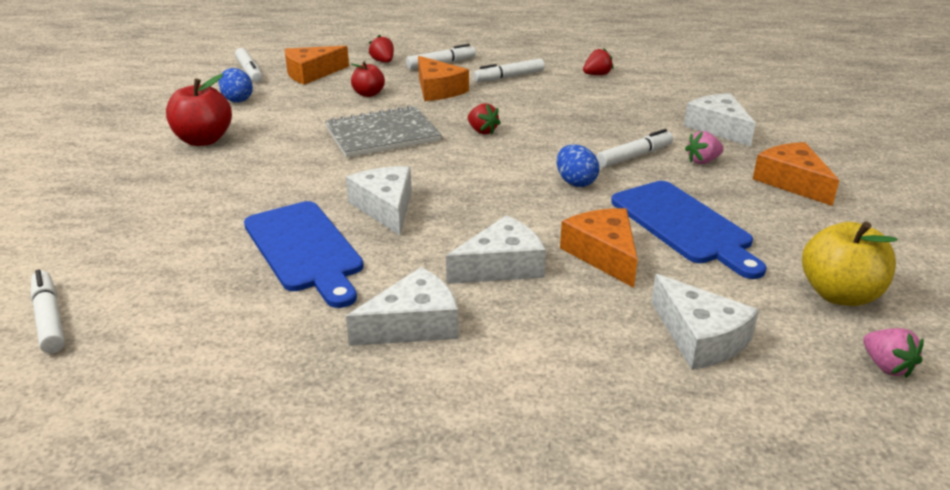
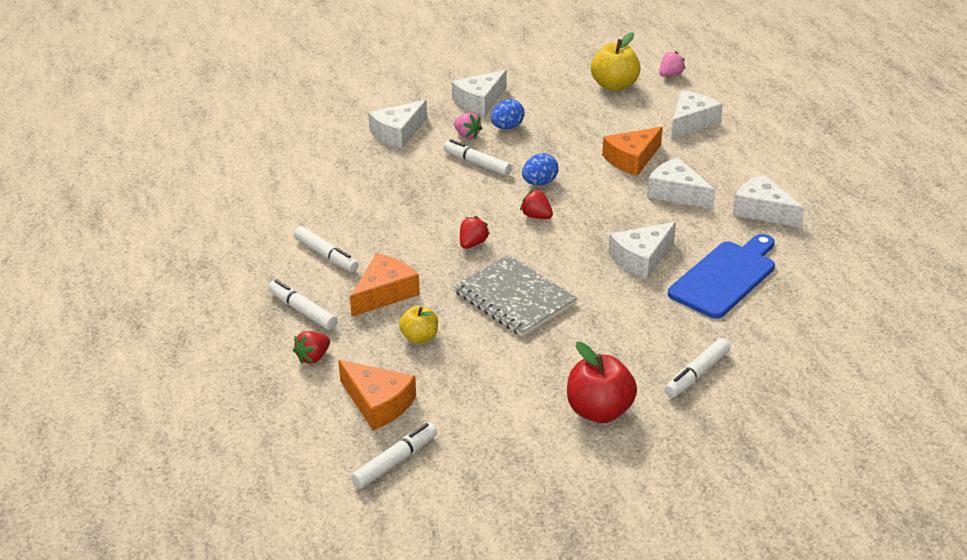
camera: 110 degrees left, 5 degrees up
white marker [31,270,65,354] -> white marker moved to [665,338,730,397]
blue egg [218,68,253,103] -> blue egg moved to [491,99,525,129]
red apple [351,61,385,97] -> yellow apple [399,305,438,344]
red strawberry [583,48,614,75] -> red strawberry moved to [520,190,553,219]
blue cutting board [611,181,767,279] -> none
orange cheese [753,142,839,206] -> white cheese [452,70,507,115]

